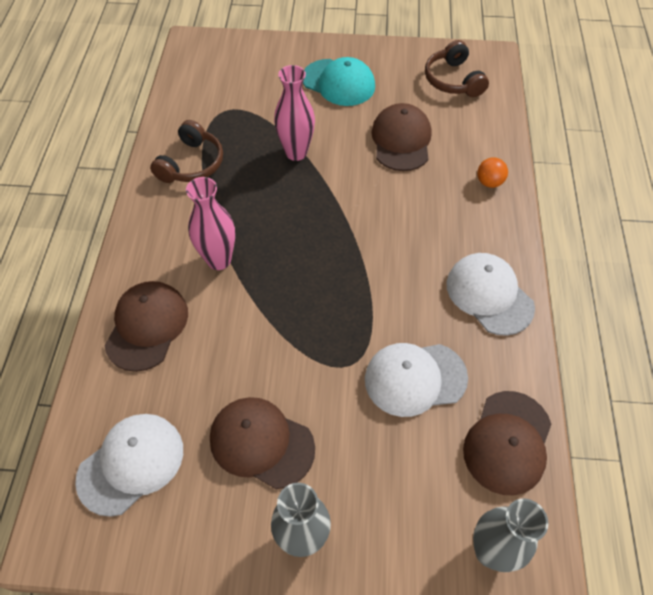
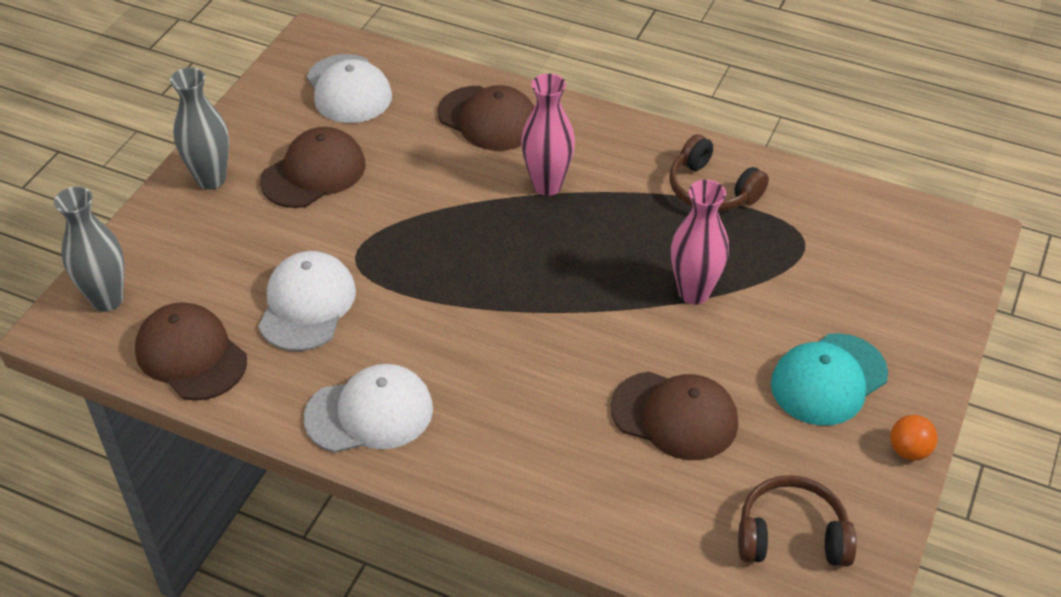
camera: 110 degrees right, 10 degrees down
orange ball [477,157,508,188] -> orange ball moved to [890,415,938,461]

